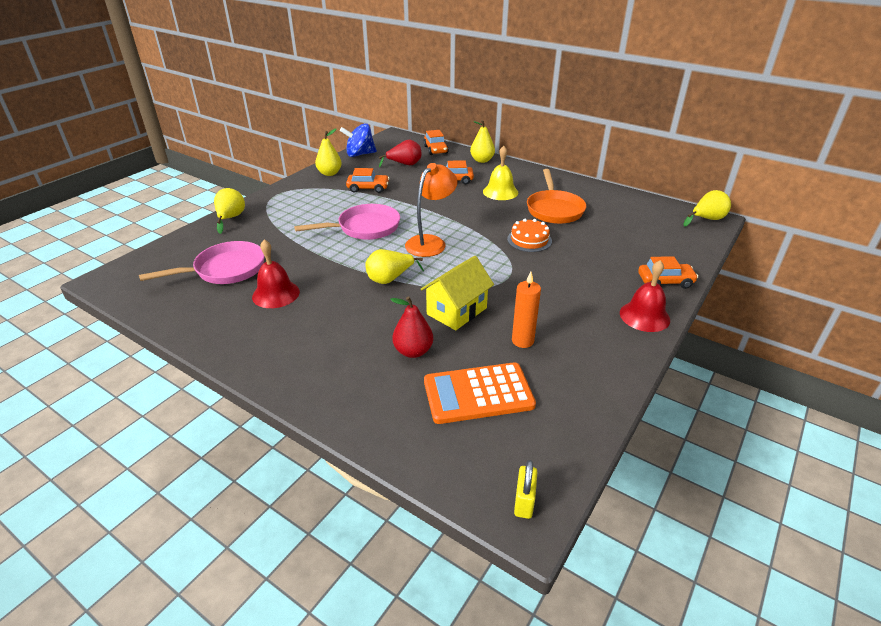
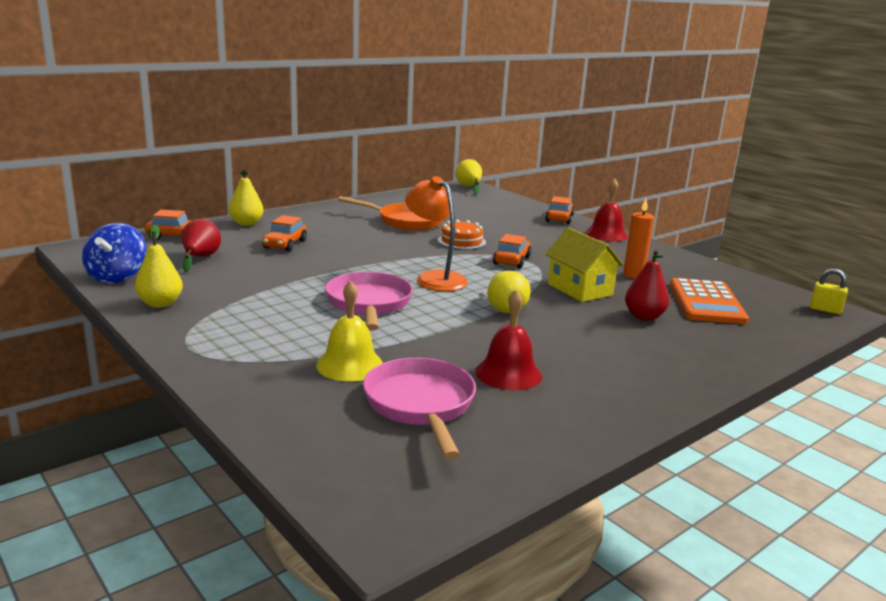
camera: 75 degrees left, 15 degrees down
yellow pear [214,188,245,234] -> none
orange car [346,168,389,193] -> orange car moved to [493,234,532,268]
yellow bell [483,146,518,200] -> yellow bell moved to [316,280,383,382]

